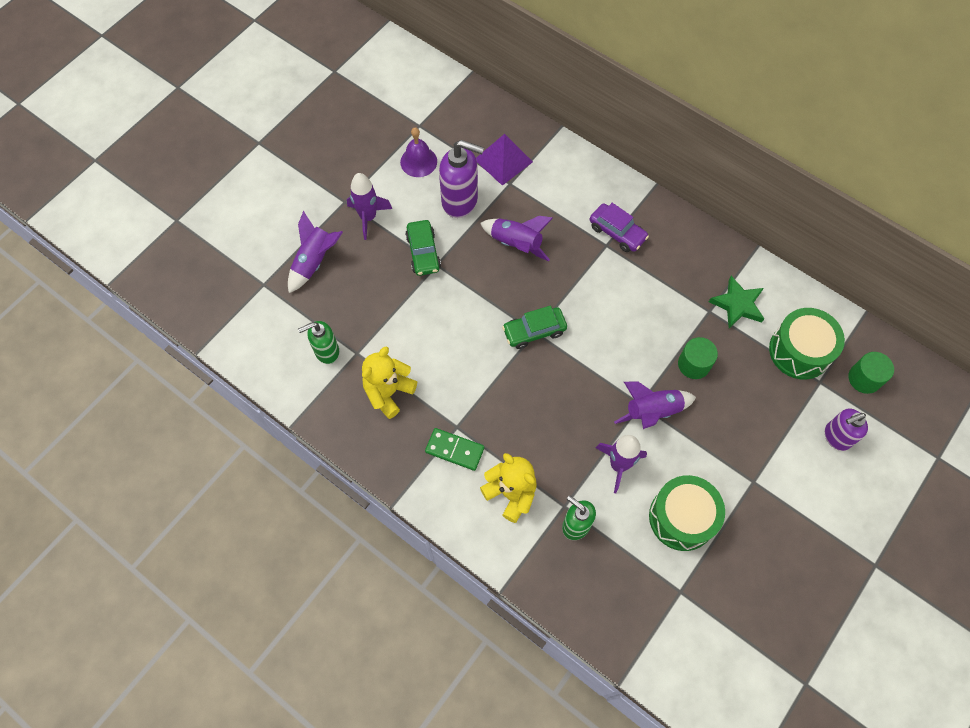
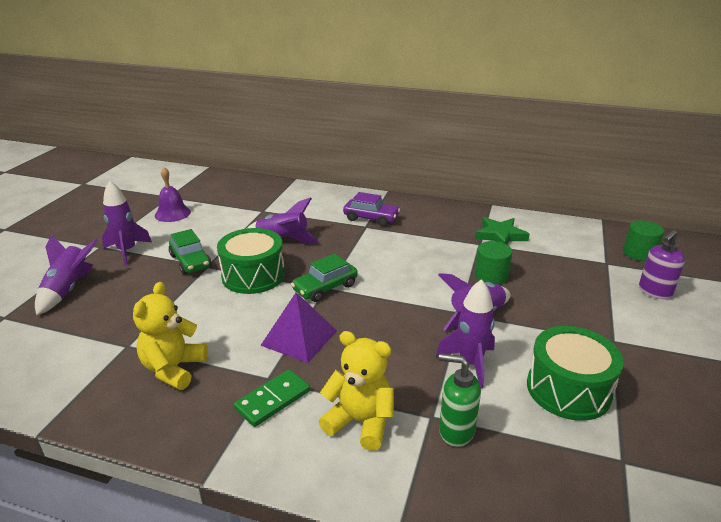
camera: 20 degrees left, 35 degrees down
green soap dispenser [298,321,339,364] -> none
green domino [425,428,484,471] -> green domino turned 45 degrees counterclockwise [234,369,310,427]
purple soap dispenser [439,140,484,218] -> none
purple pyramid [476,134,533,186] -> purple pyramid moved to [260,293,337,363]
green drum [769,308,845,380] -> green drum moved to [217,228,285,294]

